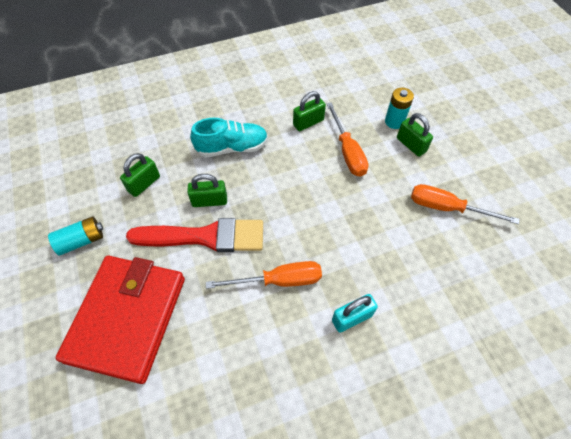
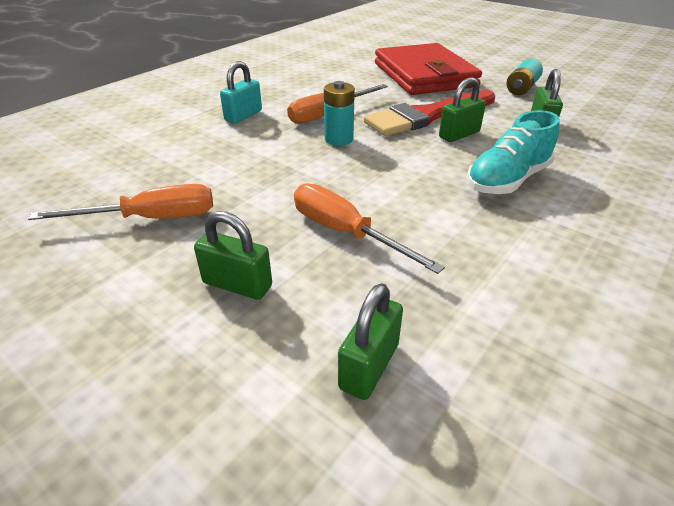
camera: 150 degrees right, 20 degrees down
green padlock [293,91,326,131] -> green padlock moved to [338,283,403,400]
turquoise battery [385,88,414,129] -> turquoise battery moved to [324,81,355,146]

